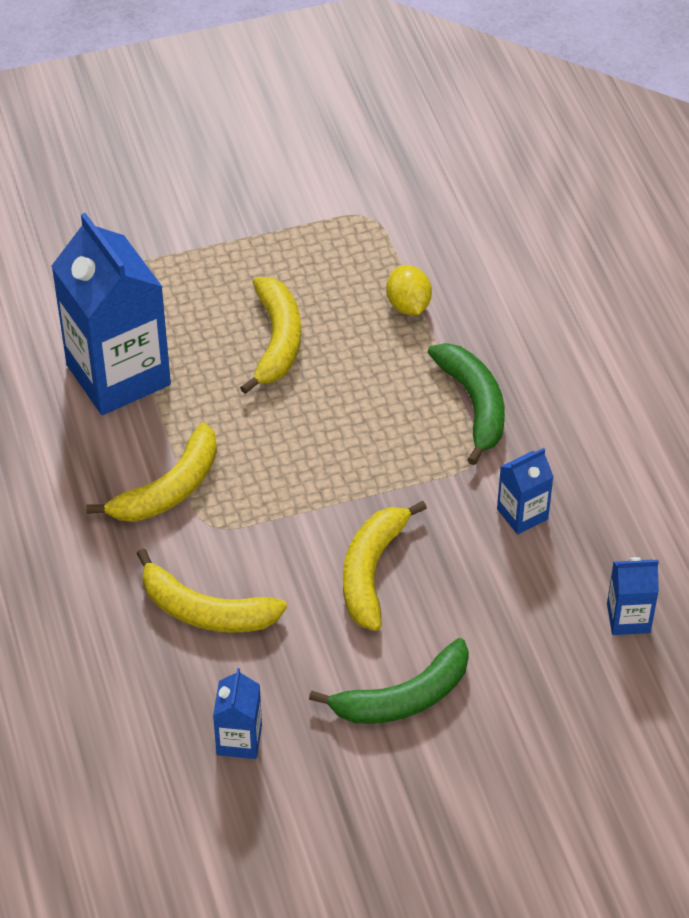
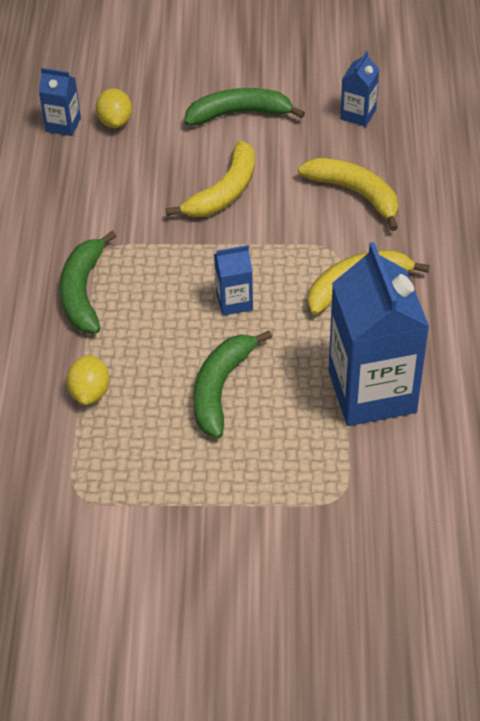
camera: 160 degrees left, 0 degrees up
yellow banana [240,277,301,394] -> green banana [193,330,272,438]
blue carton [497,448,554,534] -> blue carton moved to [214,245,253,316]
none -> yellow lemon [96,88,132,128]

